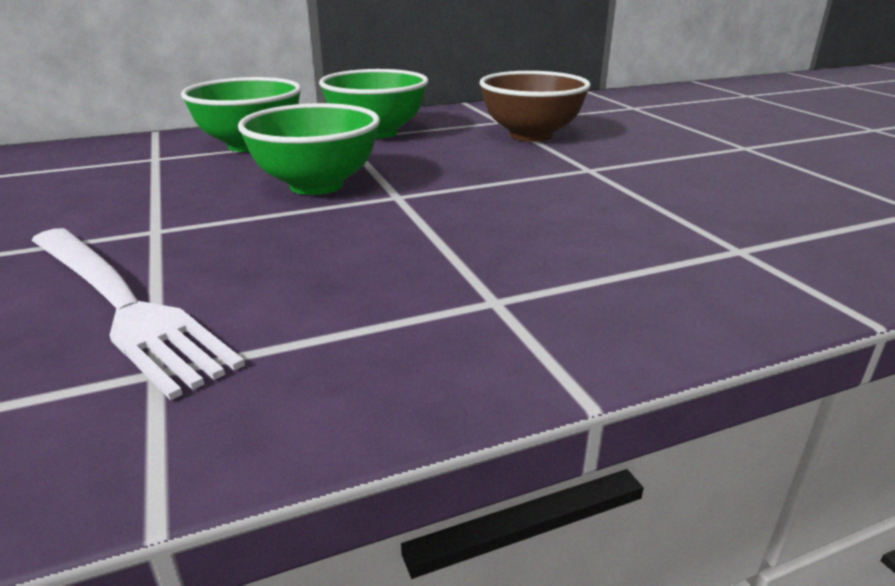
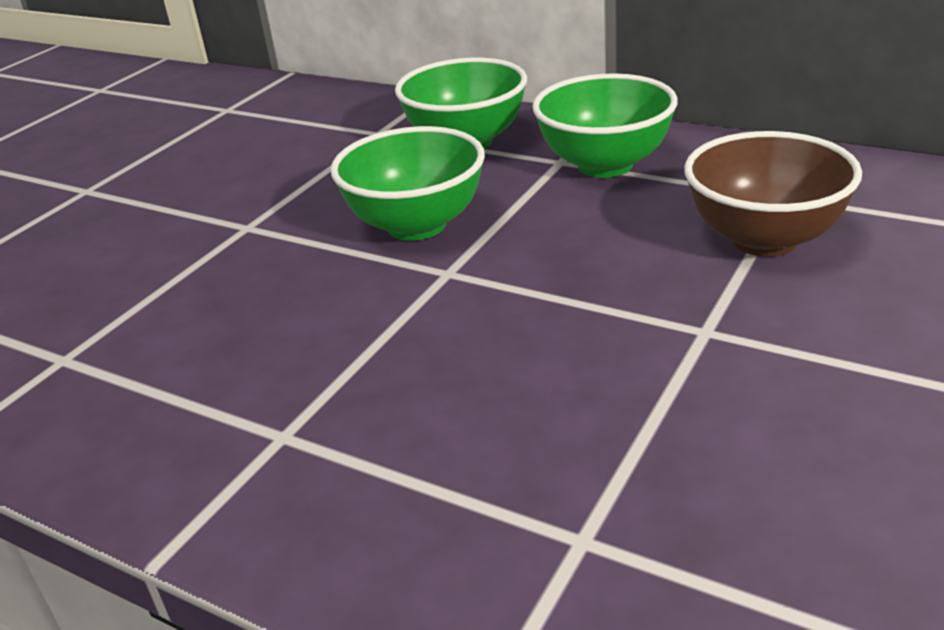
camera: 55 degrees right, 5 degrees up
white fork [31,228,245,400] -> none

